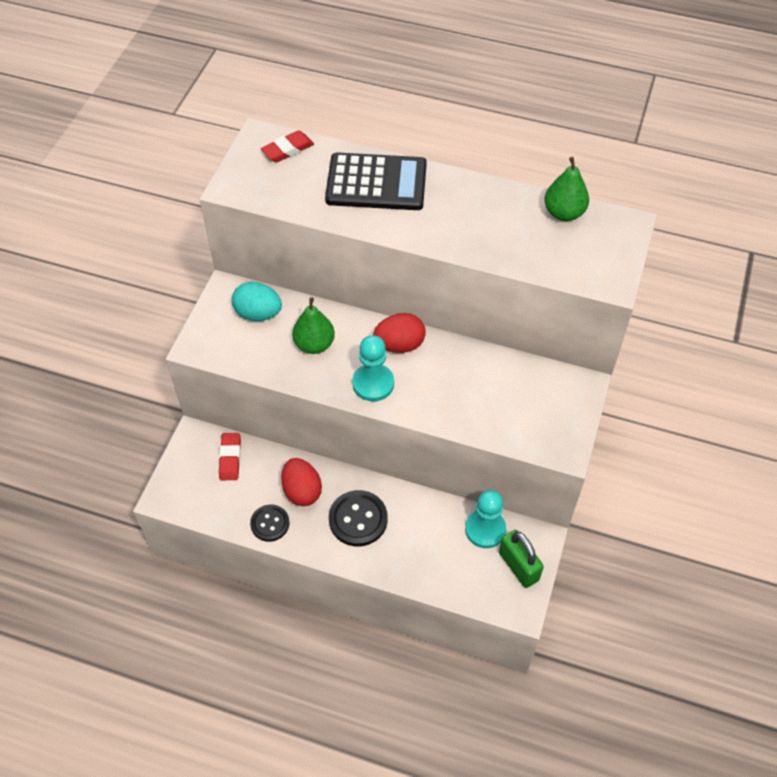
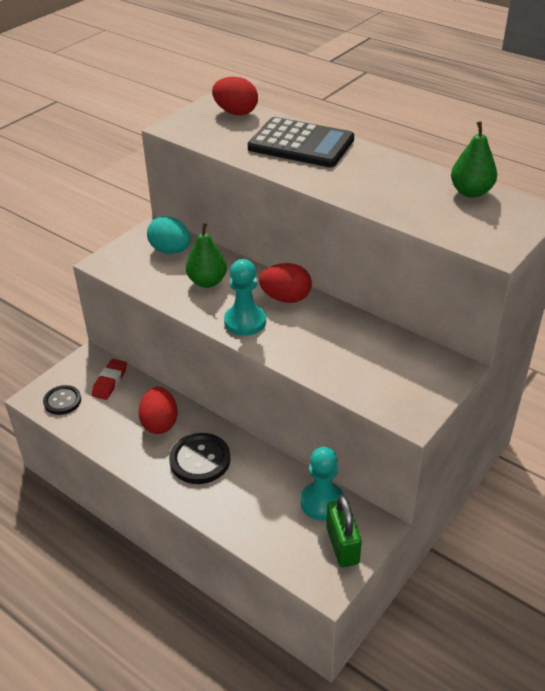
camera: 20 degrees right, 15 degrees down
black button [250,504,290,542] -> black button moved to [43,385,81,415]
red eraser [261,131,314,162] -> red egg [212,77,258,115]

